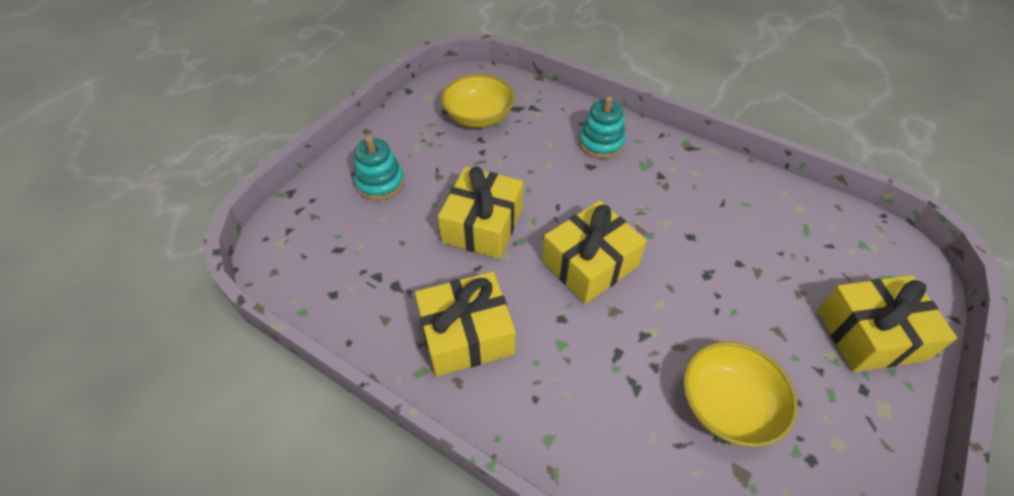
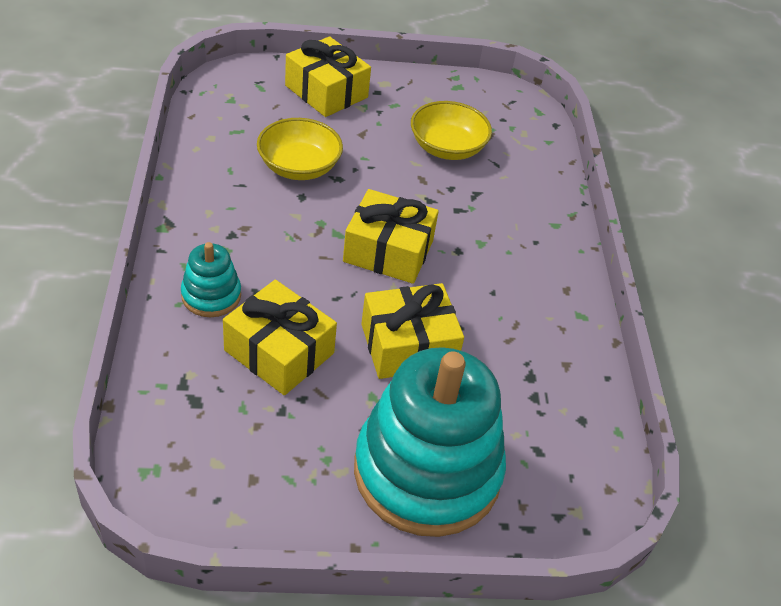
camera: 130 degrees left, 5 degrees down
turquoise stacking toy [354,136,404,201] -> turquoise stacking toy [354,347,506,537], size x2.22
yellow gift [415,272,516,376] -> yellow gift moved to [223,280,337,395]
yellow bowl [441,74,515,128] -> yellow bowl moved to [257,118,343,180]

